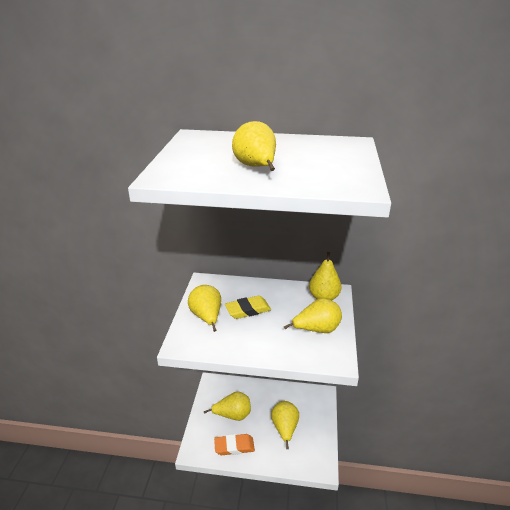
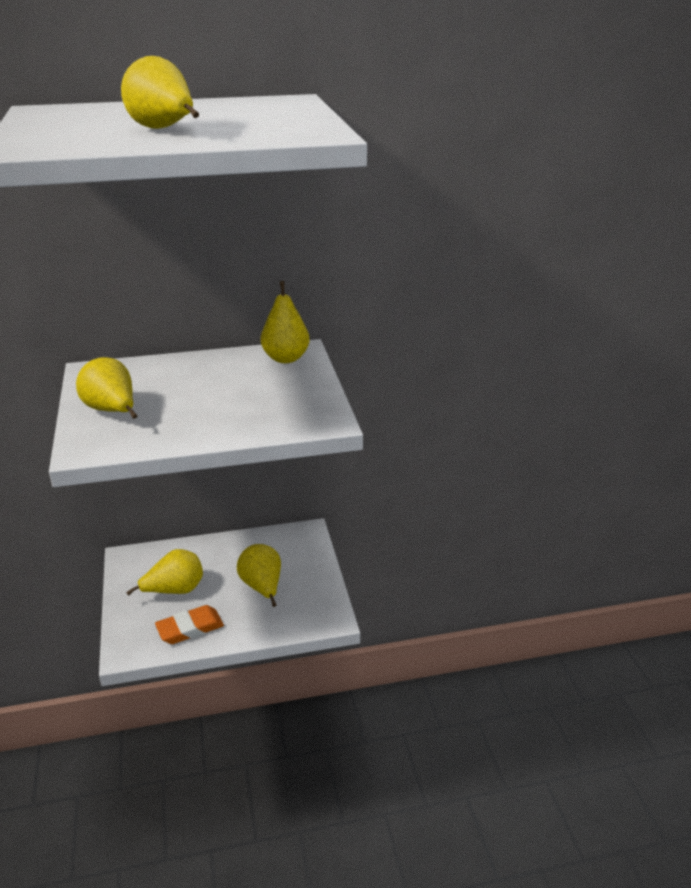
camera: 20 degrees left, 0 degrees up
yellow eraser [225,295,271,319] -> none
yellow pear [284,298,342,333] -> none

